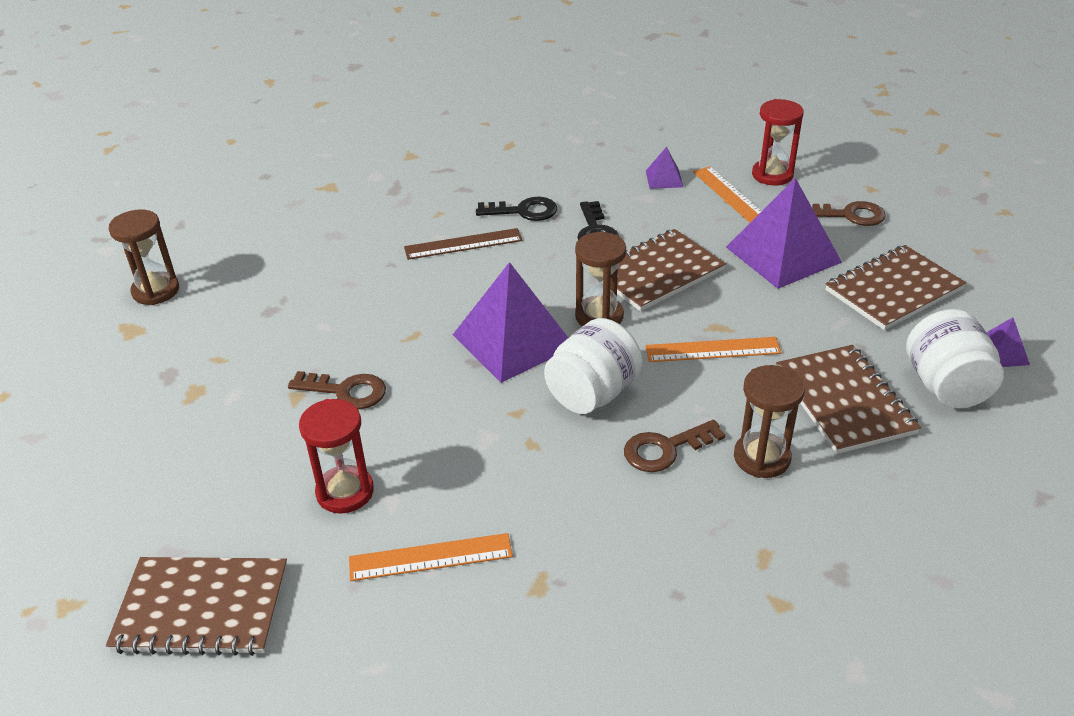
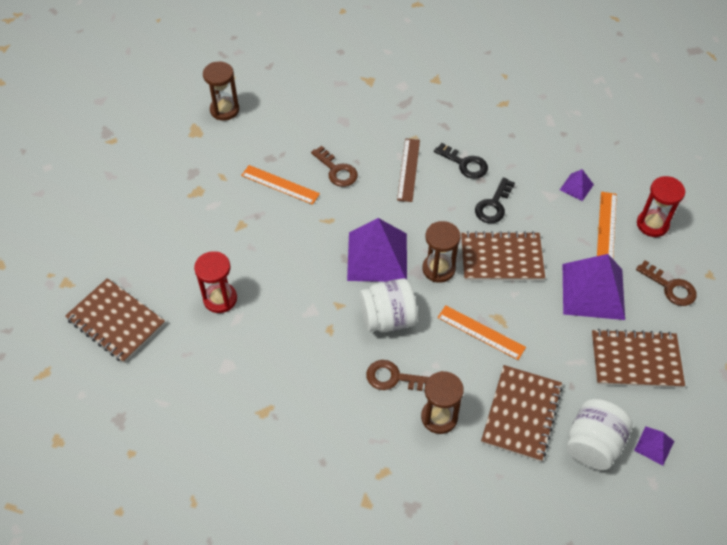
camera: 35 degrees right, 15 degrees up
brown key [288,371,386,409] -> brown key moved to [311,146,358,187]
orange ruler [349,533,513,581] -> orange ruler moved to [241,165,320,205]
brown ruler [404,228,523,260] -> brown ruler turned 75 degrees clockwise [397,138,420,202]

